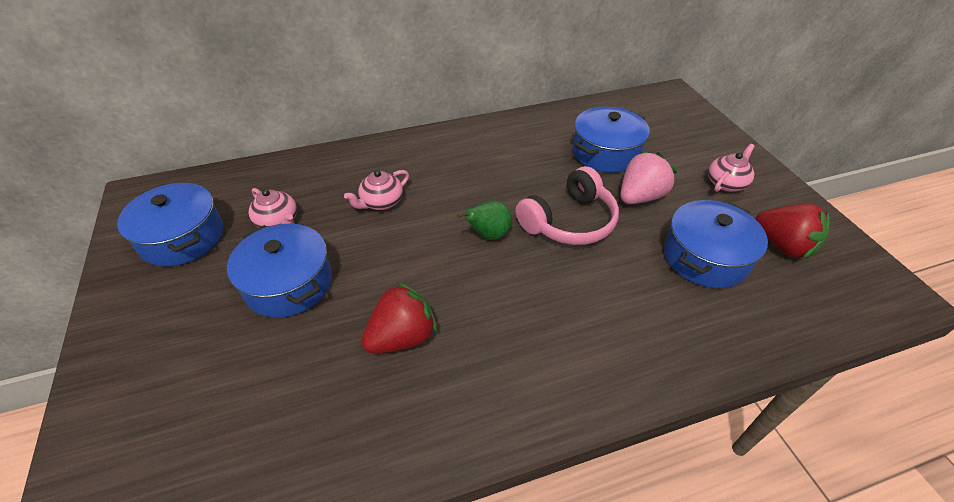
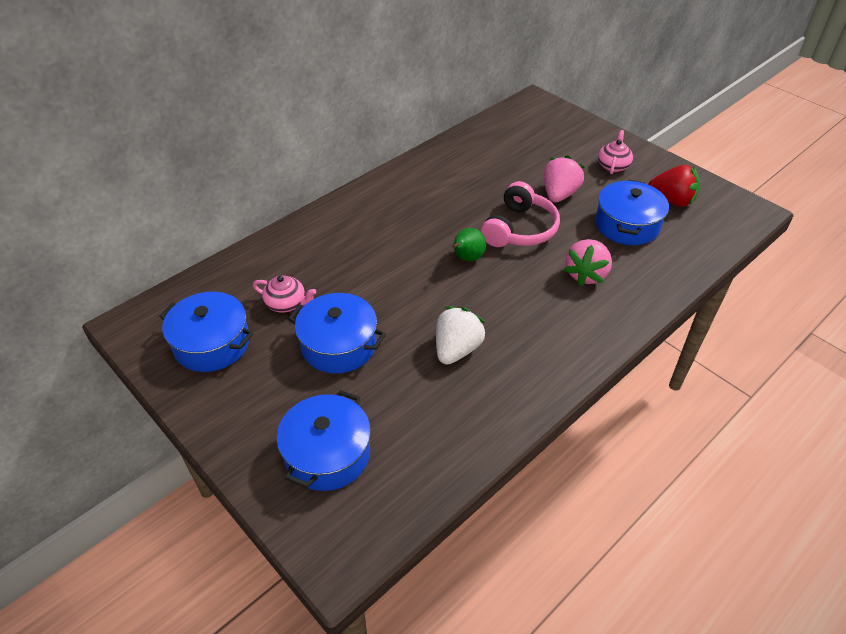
camera: 25 degrees left, 0 degrees up
pink teapot [344,170,409,210] -> none
red strawberry [362,282,437,354] -> white strawberry [436,306,486,365]
blue pot [573,106,650,173] -> blue pot moved to [277,390,371,491]
none -> pink strawberry [564,239,612,286]

